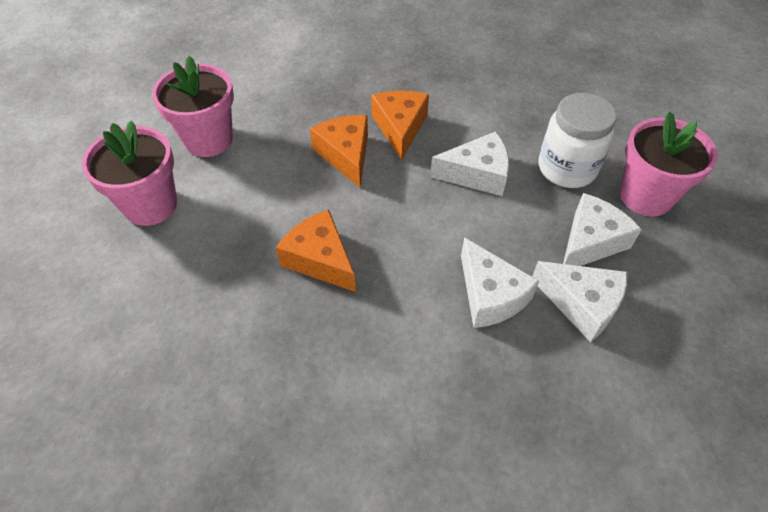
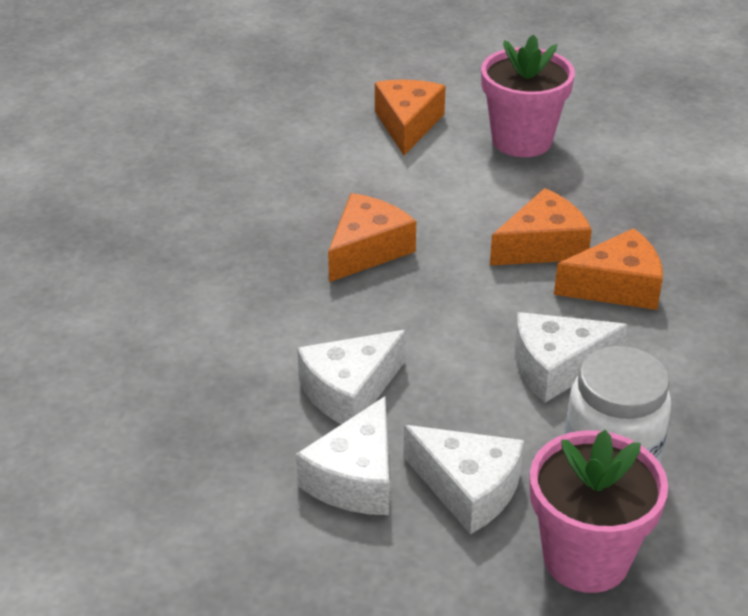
camera: 80 degrees right, 15 degrees down
pink flower pot [82,121,177,226] -> orange cheese [375,80,446,155]
white cheese [430,131,509,196] -> white cheese turned 90 degrees clockwise [515,312,628,403]

